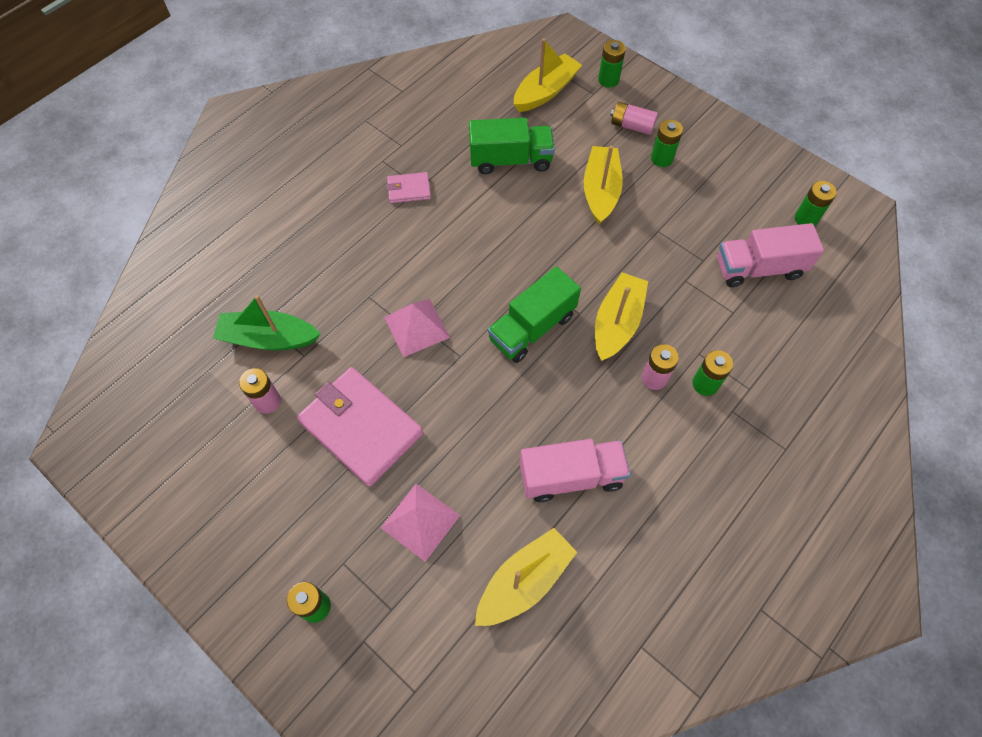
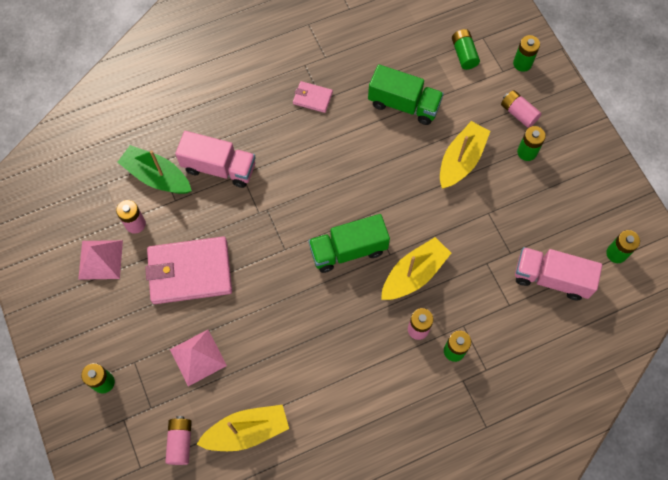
camera: 25 degrees right, 5 degrees up
pink wallet [297,367,423,487] -> pink wallet turned 75 degrees counterclockwise [145,237,232,304]
pink pyramid [384,299,450,357] -> pink pyramid moved to [78,240,123,280]
yellow boat [514,38,582,112] -> green battery [452,29,480,70]
pink truck [520,439,630,502] -> pink truck moved to [175,131,256,188]
none -> pink battery [165,416,192,465]

